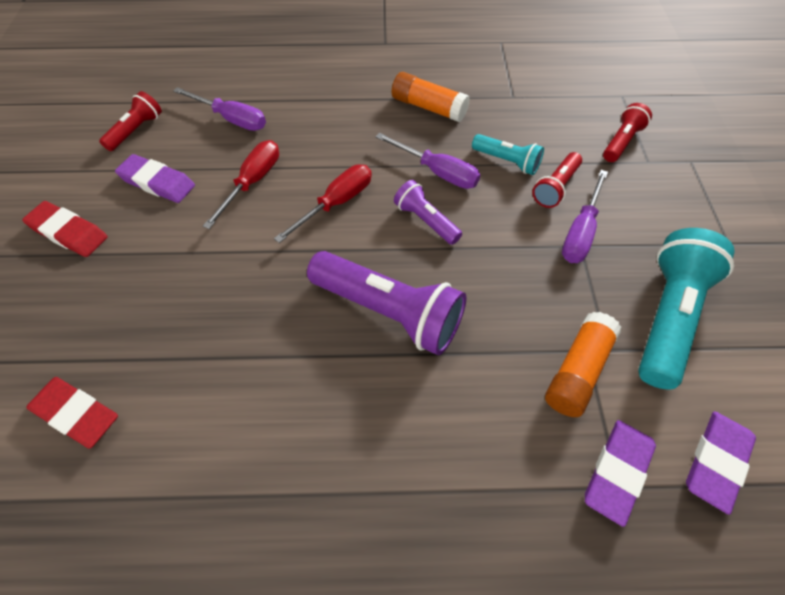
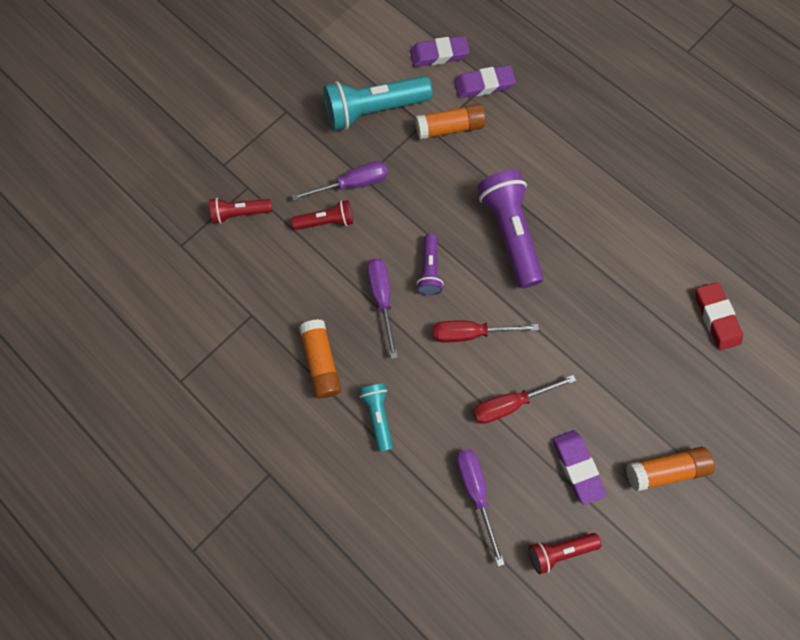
camera: 135 degrees left, 15 degrees up
red eraser [22,201,108,257] -> orange glue stick [626,447,715,492]
turquoise flashlight [472,134,544,175] -> turquoise flashlight moved to [359,383,393,452]

